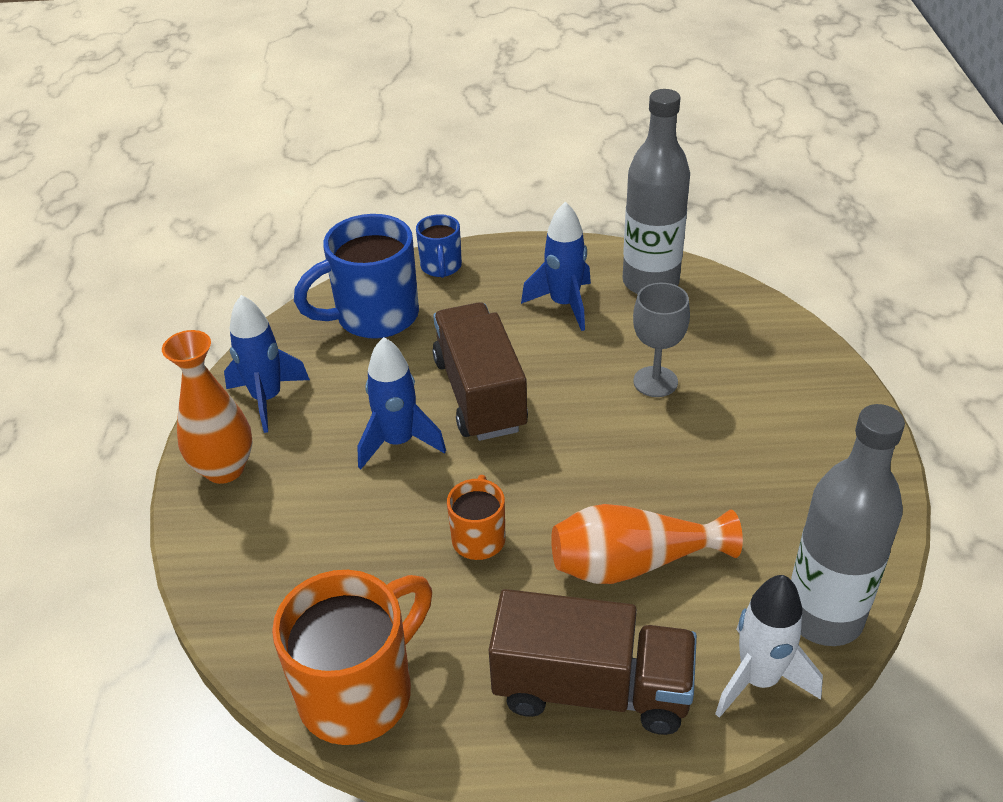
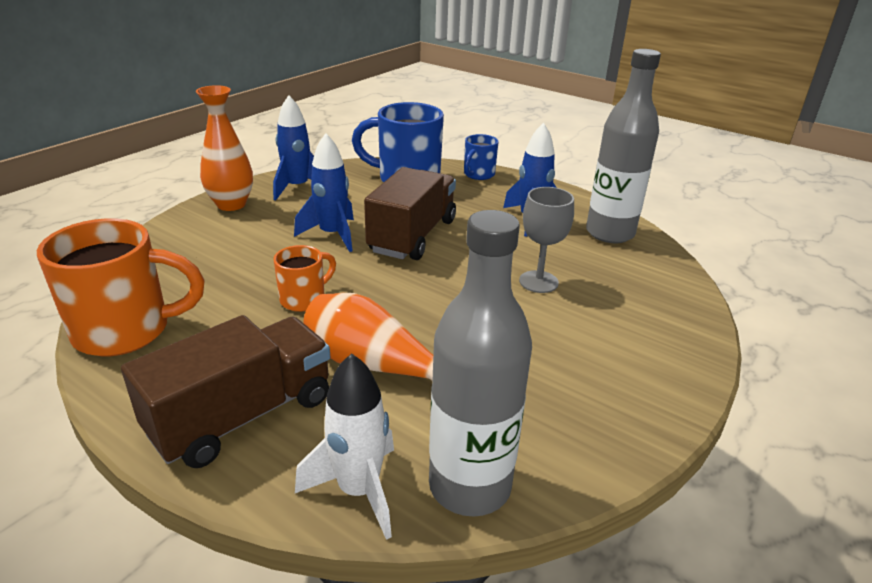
camera: 35 degrees right, 10 degrees down
brown truck [489,589,697,735] -> brown truck turned 90 degrees counterclockwise [121,315,330,468]

